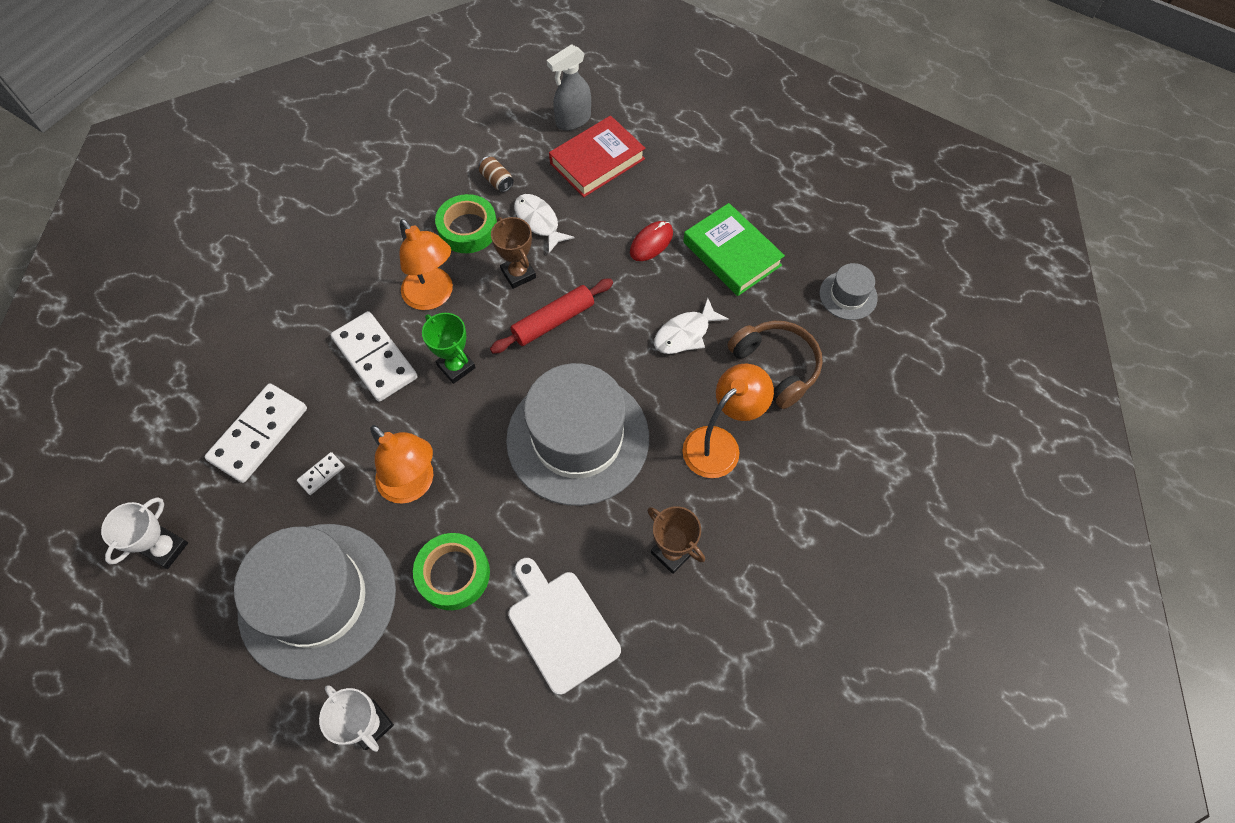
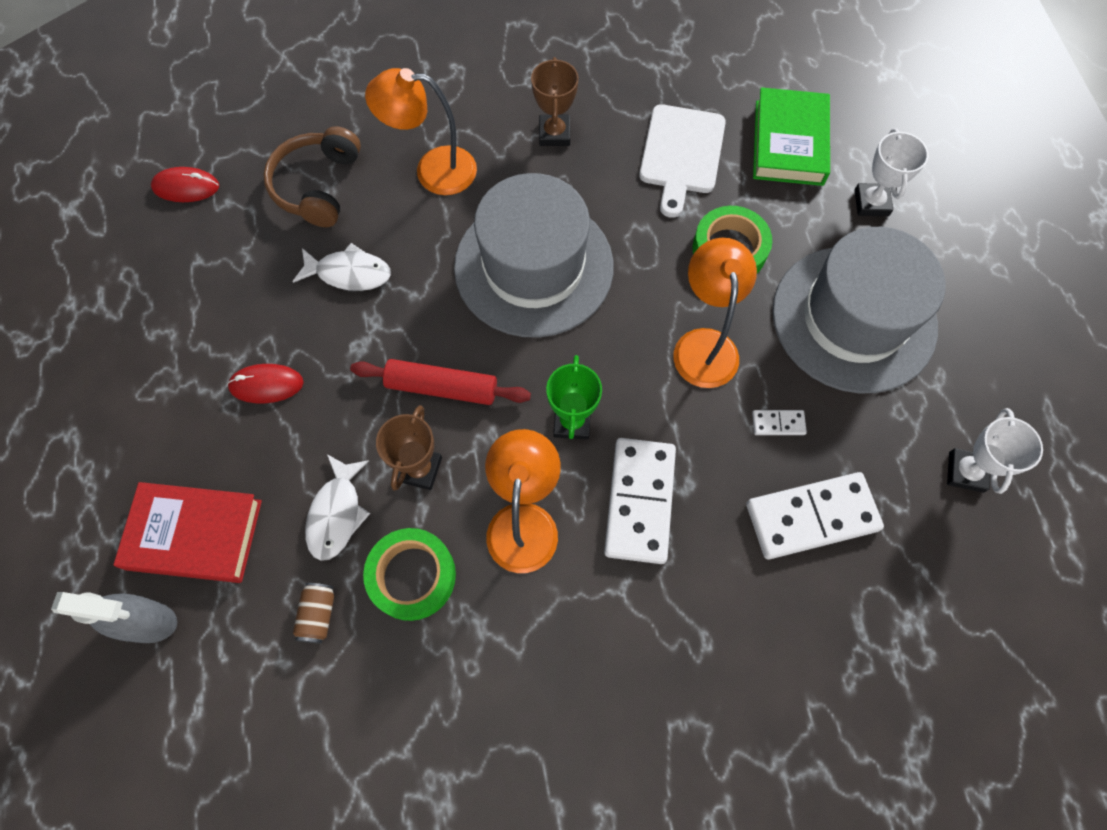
camera: 135 degrees left, 5 degrees up
white trophy [101,497,188,569] -> white trophy turned 60 degrees counterclockwise [947,408,1043,494]
green book [683,203,785,296] -> green book moved to [753,87,830,186]
grey hat [820,263,878,320] -> red mouse [151,167,219,202]

